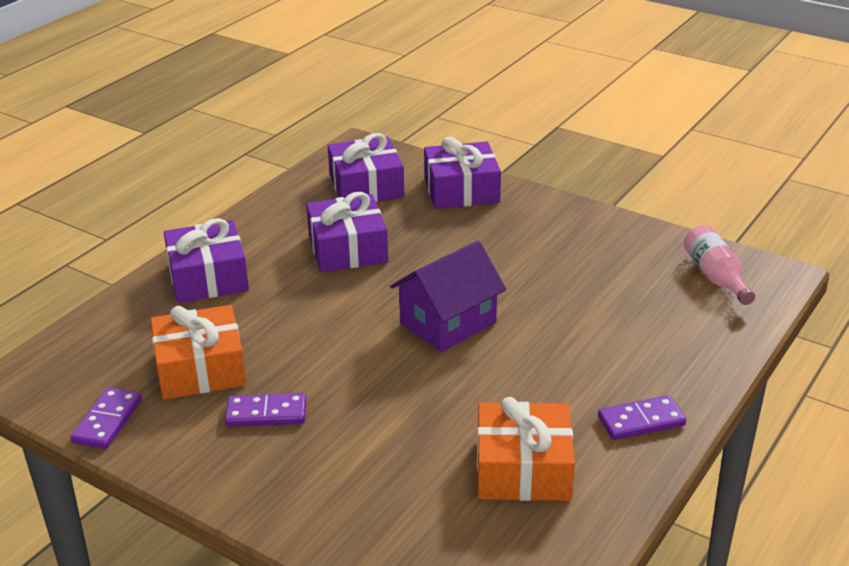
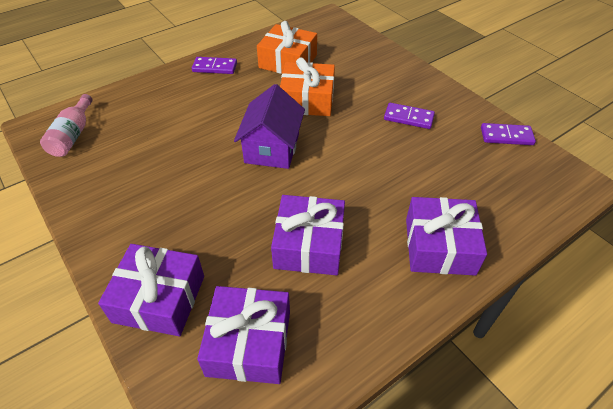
camera: 160 degrees left, 15 degrees up
purple domino [70,387,142,449] -> purple domino turned 60 degrees clockwise [481,123,536,145]
orange gift [151,305,246,400] -> orange gift moved to [280,57,335,116]
purple house [390,241,506,352] -> purple house turned 60 degrees counterclockwise [234,84,305,169]

